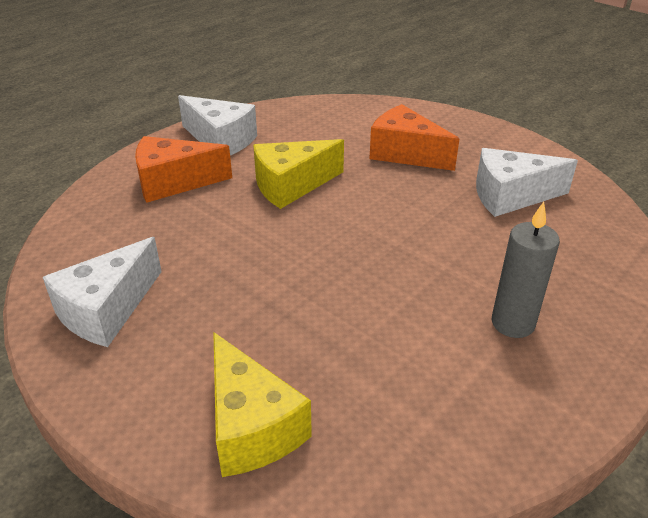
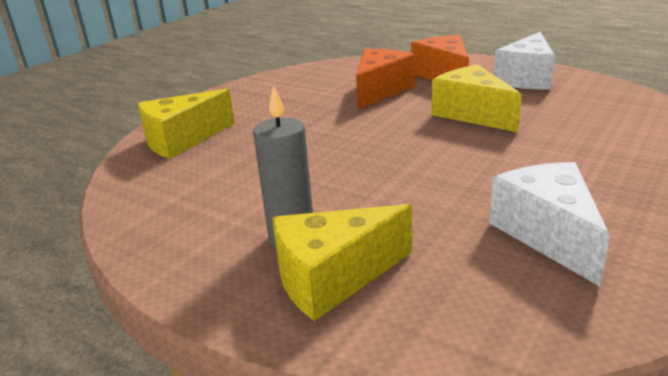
camera: 85 degrees right, 10 degrees down
white cheese [43,237,162,347] -> none
orange cheese [369,104,459,171] -> orange cheese moved to [356,49,415,110]
none -> yellow cheese [273,204,412,321]

